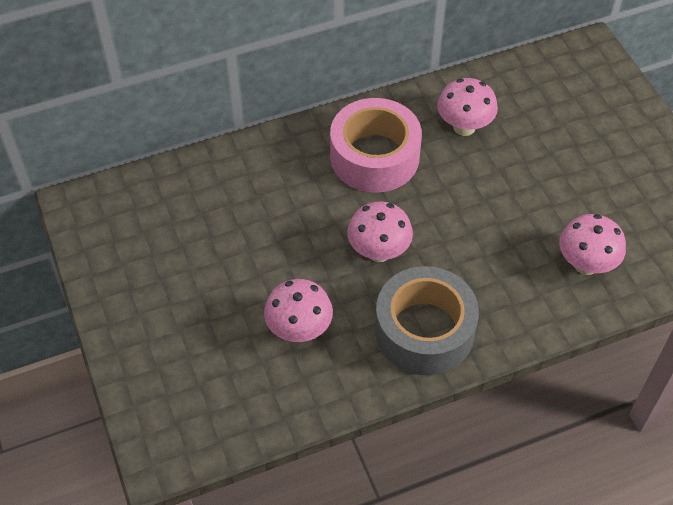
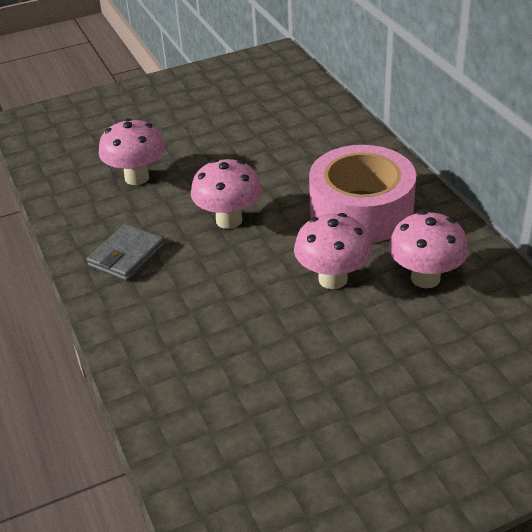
camera: 90 degrees right, 15 degrees down
grey tape [375,266,479,375] -> grey wallet [87,224,165,281]
pink mushroom [559,214,626,275] -> pink mushroom moved to [294,213,372,289]

